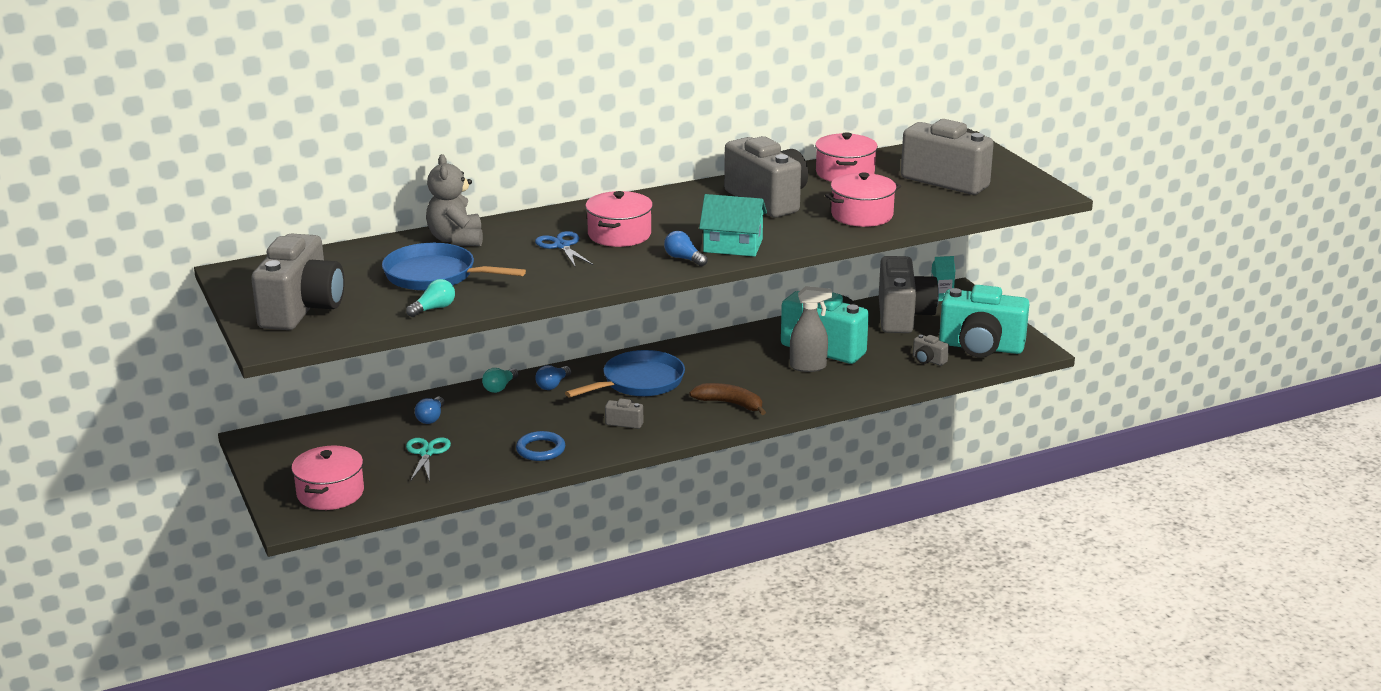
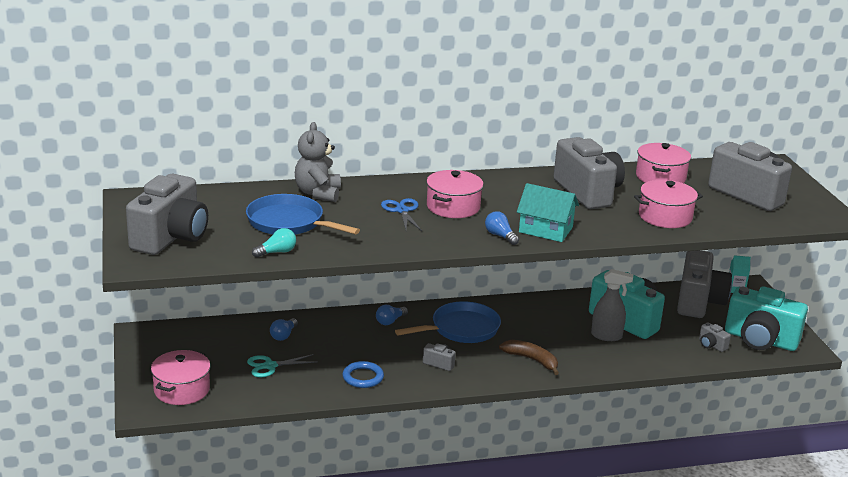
camera: 10 degrees right, 0 degrees up
turquoise scissors [406,438,451,482] -> turquoise scissors turned 120 degrees counterclockwise [247,354,315,377]
turquoise light bulb [482,368,519,393] -> none

